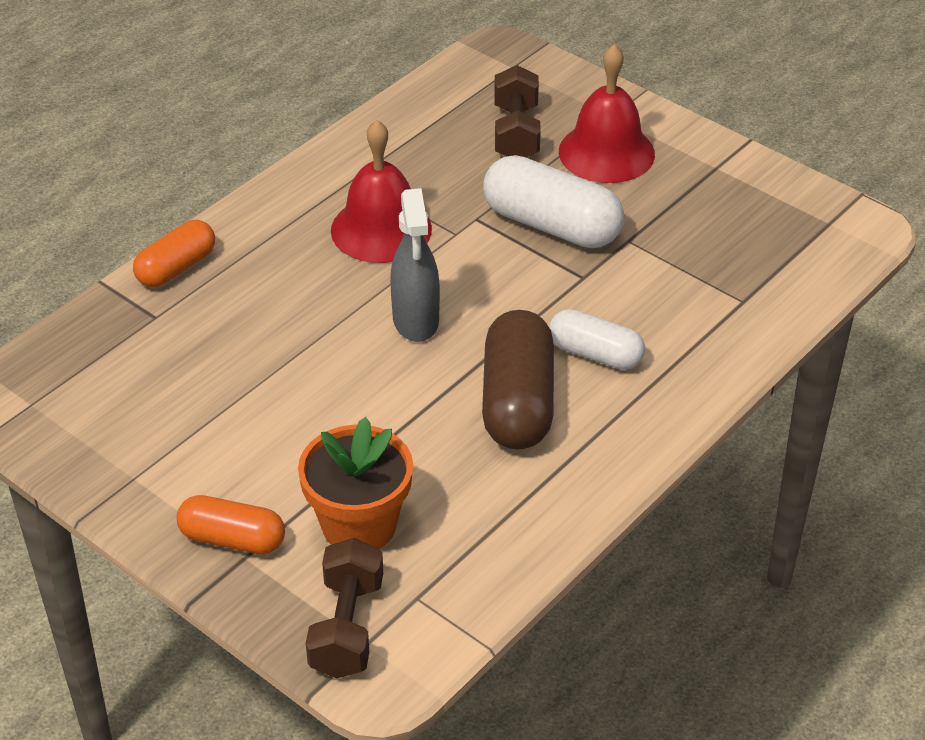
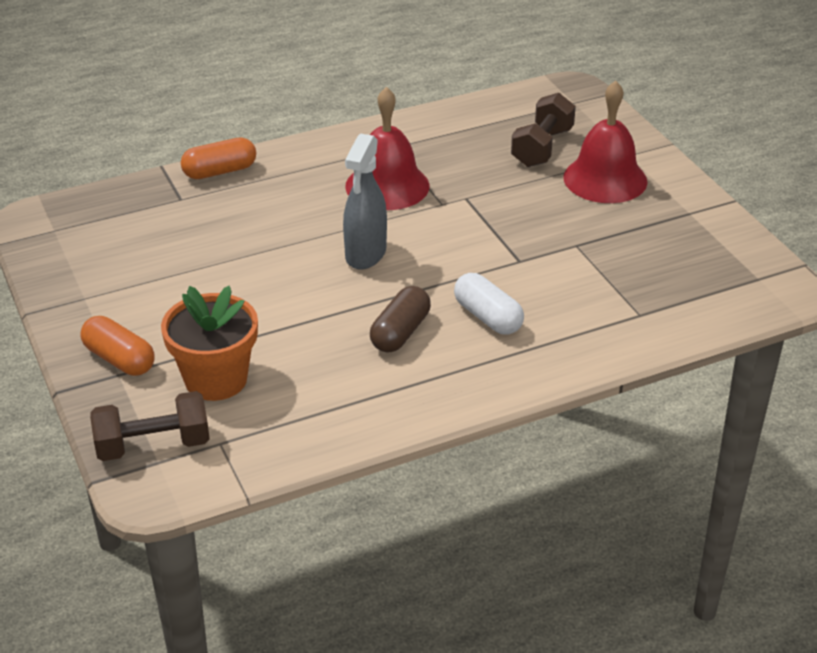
camera: 25 degrees right, 5 degrees down
brown dumbbell [306,538,383,678] -> brown dumbbell turned 45 degrees clockwise [90,391,210,461]
brown capsule [482,310,554,449] -> brown capsule [370,286,431,353], size x0.62
white capsule [483,155,624,248] -> none

